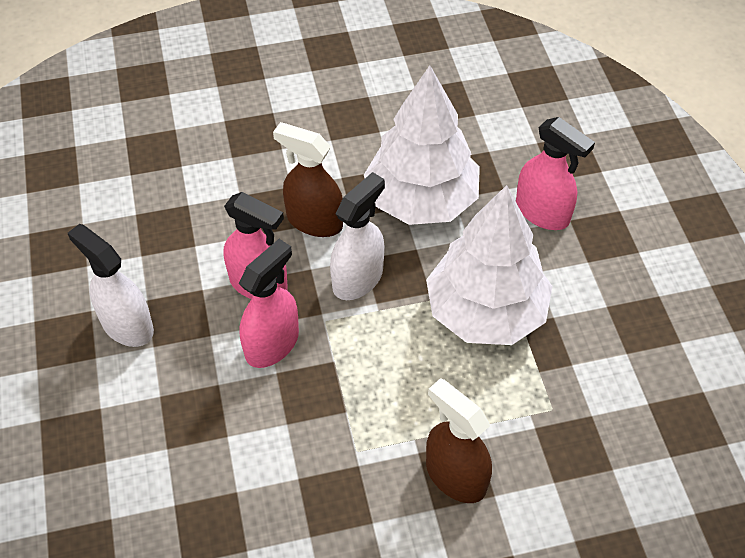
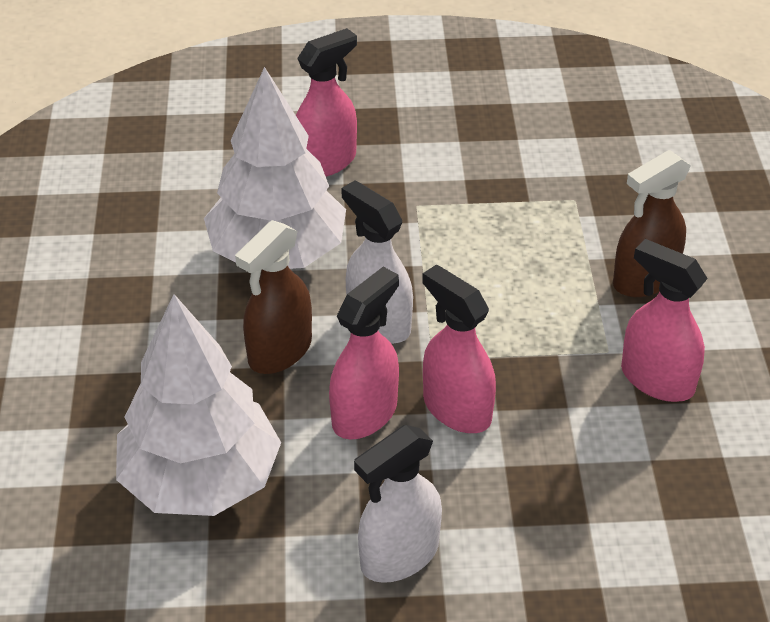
camera: 80 degrees left, 10 degrees down
white tree [426,185,552,345] -> white tree moved to [116,294,281,516]
none -> pink spray bottle [621,239,708,402]

